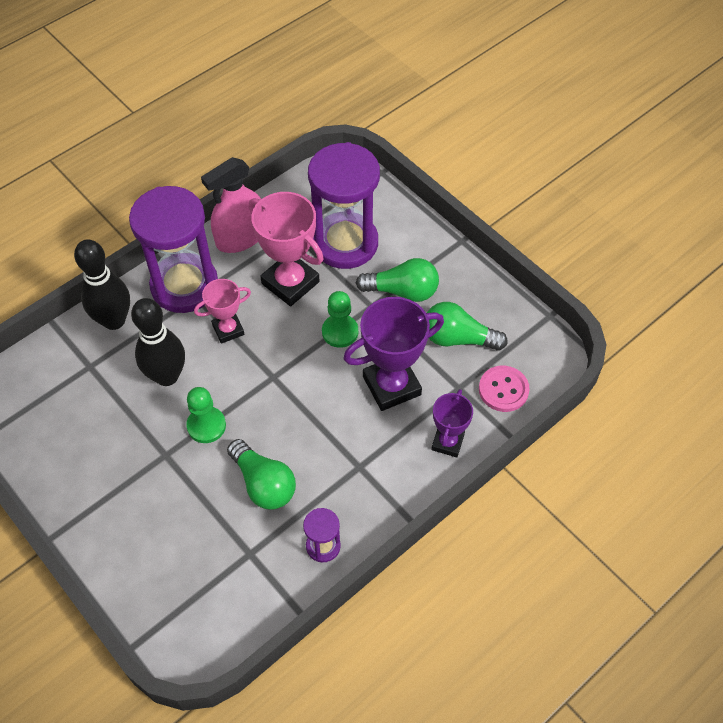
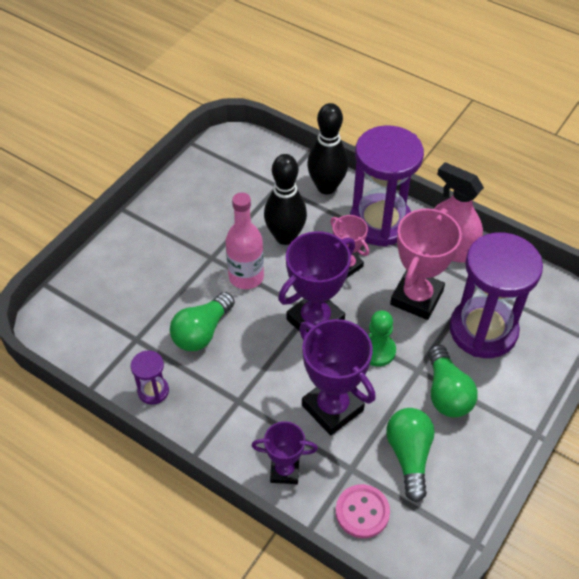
camera: 75 degrees right, 5 degrees down
green pawn [186,387,226,443] -> pink bottle [225,192,264,289]
none -> purple trophy [278,231,355,333]

